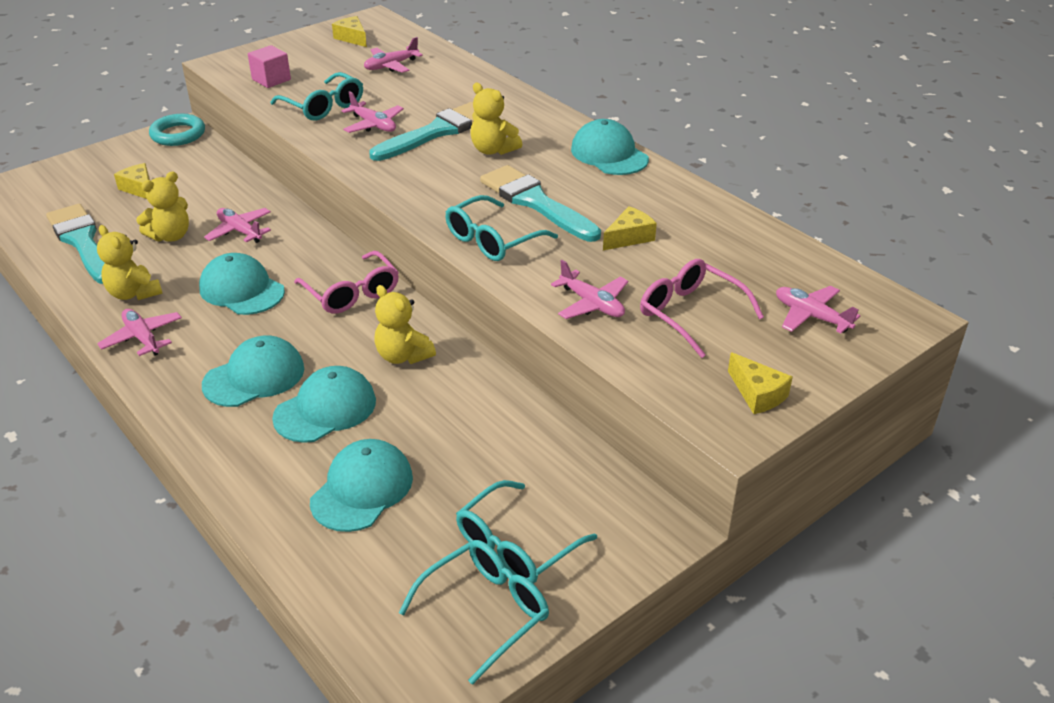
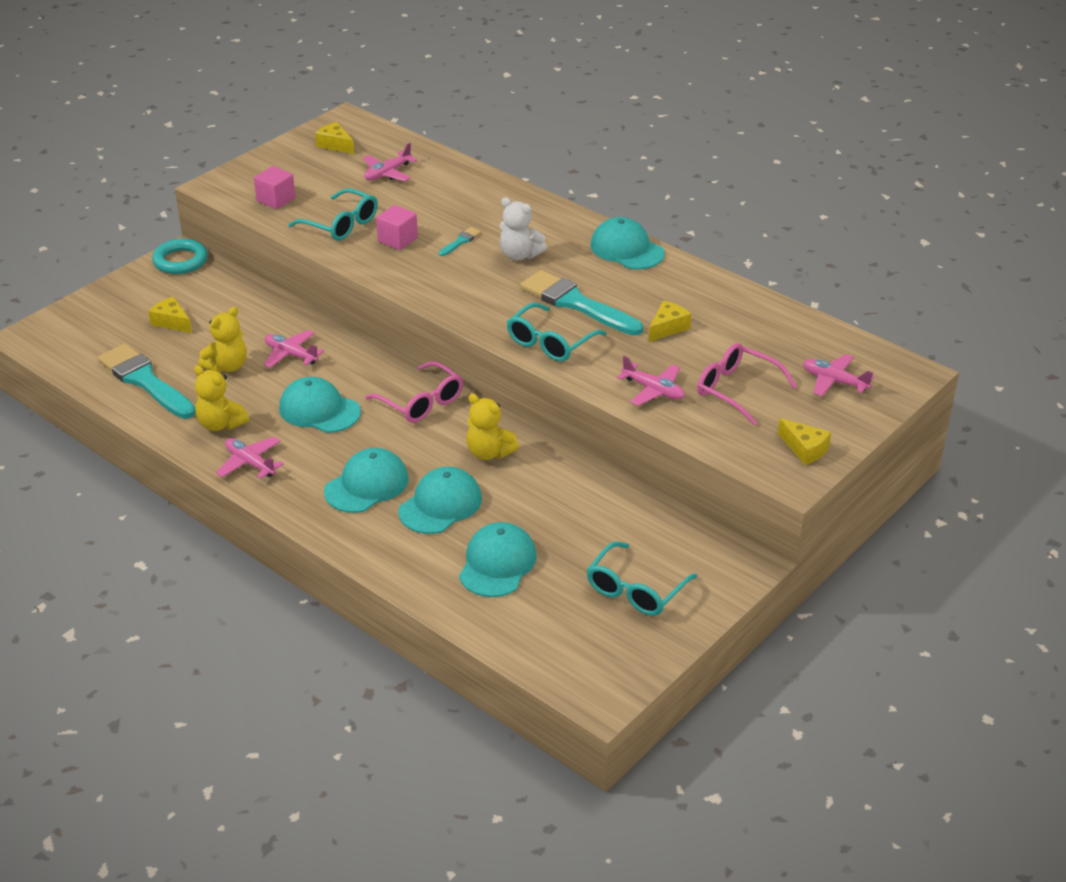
camera: 10 degrees left, 0 degrees up
pink plane [341,91,404,133] -> pink cube [376,205,418,250]
turquoise brush [369,102,474,161] -> turquoise brush [439,227,481,256], size x0.42
turquoise glasses [399,540,549,685] -> none
yellow teddy bear [470,83,522,155] -> white teddy bear [500,197,547,260]

